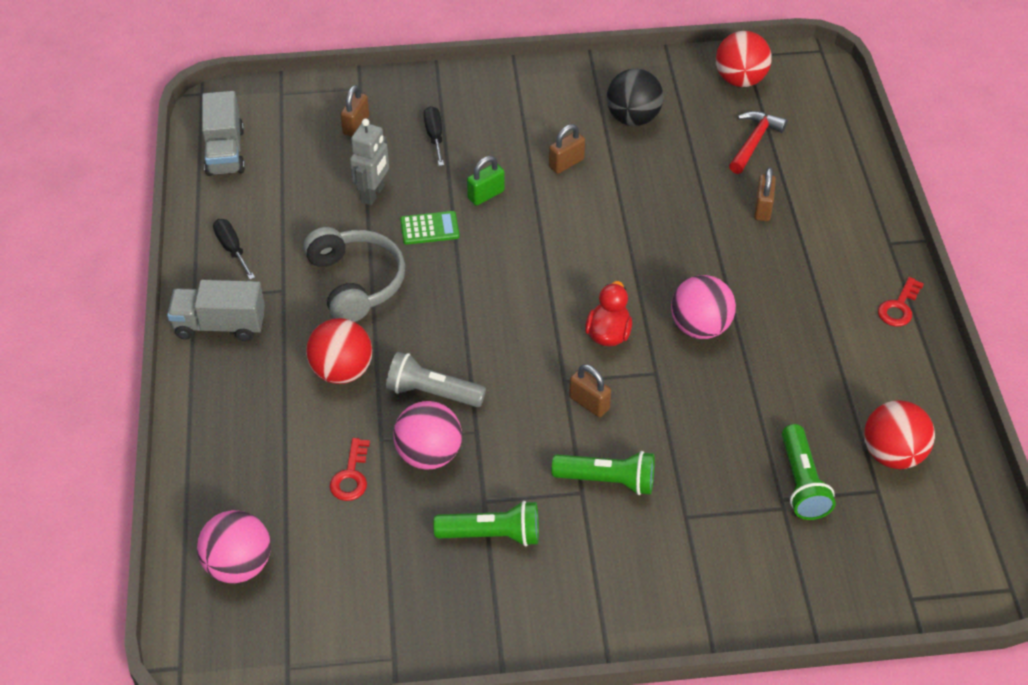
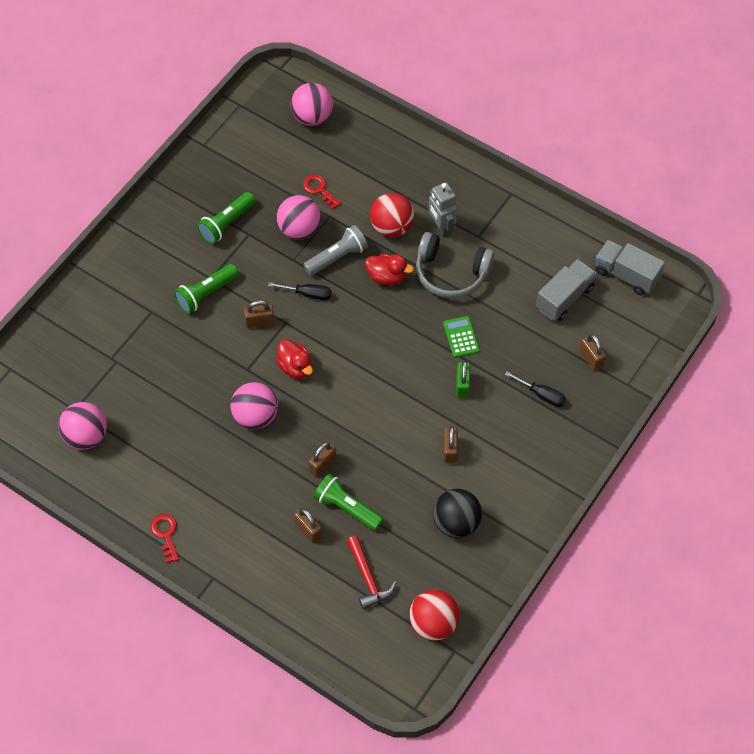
camera: 130 degrees right, 10 degrees up
grey truck [167,280,265,341] -> grey truck moved to [536,259,596,321]
black screwdriver [213,219,255,280] -> black screwdriver moved to [268,282,332,300]
grey robot [350,119,389,205] -> grey robot moved to [428,182,457,238]
green calculator [400,211,459,245] -> green calculator turned 135 degrees clockwise [443,316,480,358]
green flashlight [782,424,836,520] -> green flashlight moved to [314,474,383,531]
red ball [864,400,935,469] -> pink ball [59,402,107,450]
none -> brown padlock [308,442,337,478]
none -> red duck [365,254,414,285]

